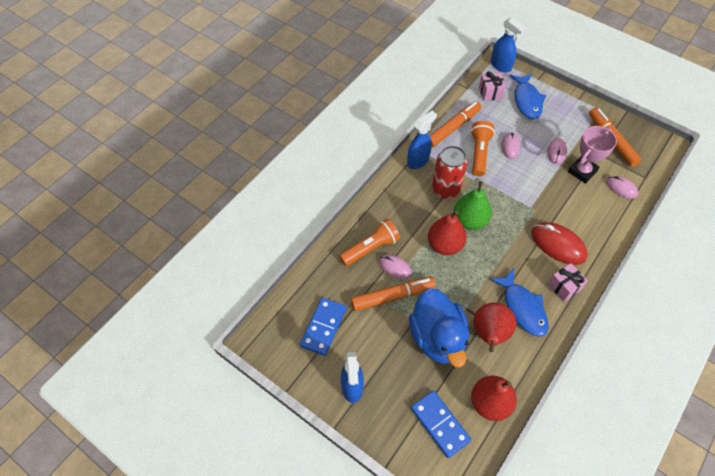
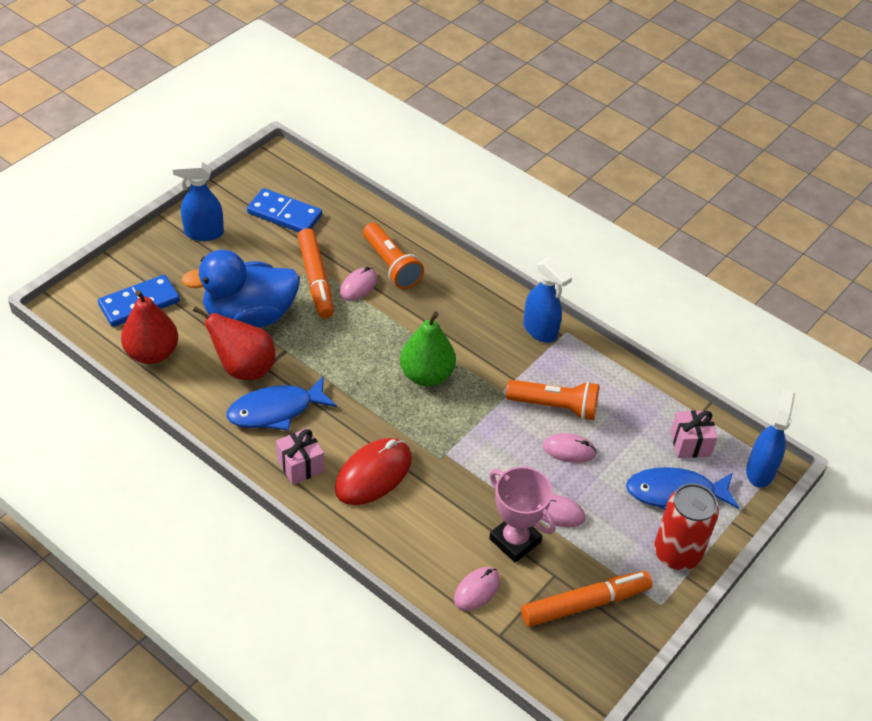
camera: 90 degrees right, 10 degrees down
red pear [428,211,467,255] -> none
orange marker [429,101,481,147] -> none
red can [432,146,468,199] -> red can moved to [654,483,719,570]
blue spray bottle [491,17,526,72] -> blue spray bottle turned 150 degrees clockwise [746,389,795,488]

